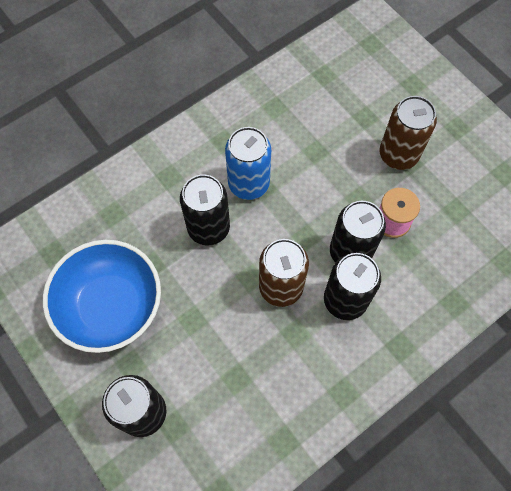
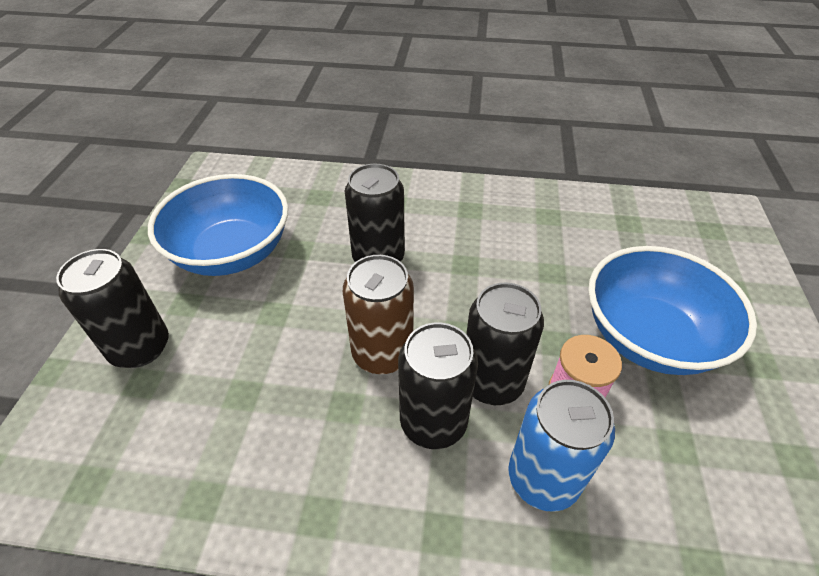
camera: 45 degrees right, 20 degrees down
blue can [225,127,271,200] -> blue can moved to [508,380,615,512]
brown can [379,96,437,170] -> blue bowl [588,246,757,375]

